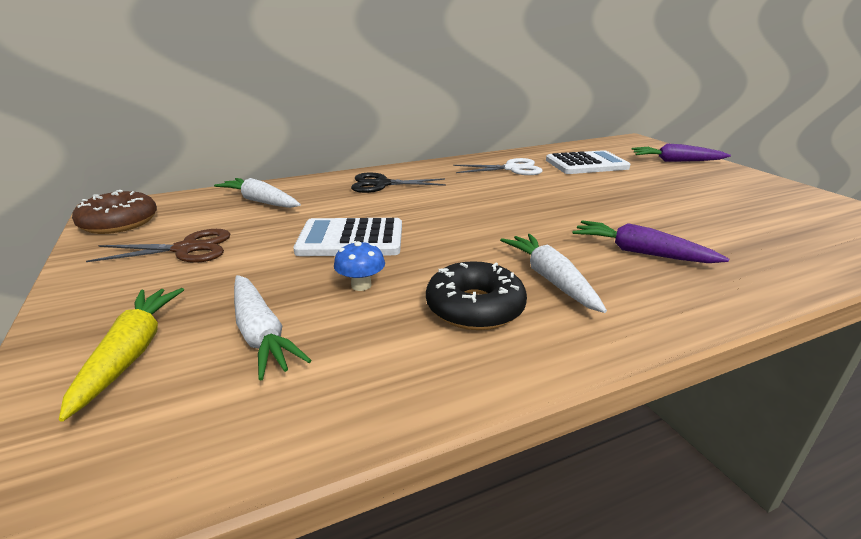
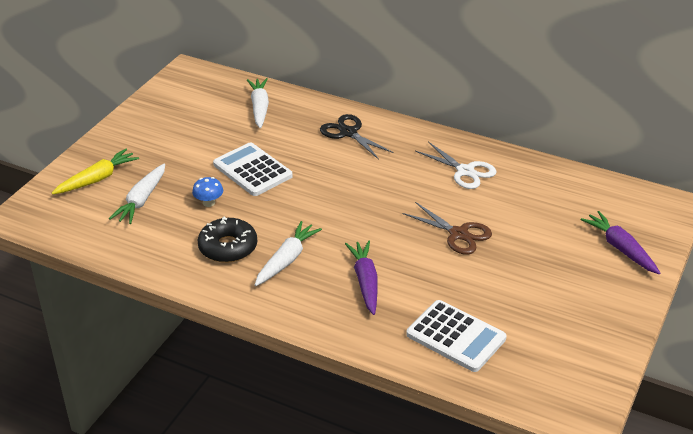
camera: 50 degrees right, 10 degrees up
brown donut [72,190,157,234] -> none
brown scissors [86,229,230,263] -> brown scissors moved to [402,202,492,255]
white calculator [546,150,630,174] -> white calculator moved to [406,300,507,372]

